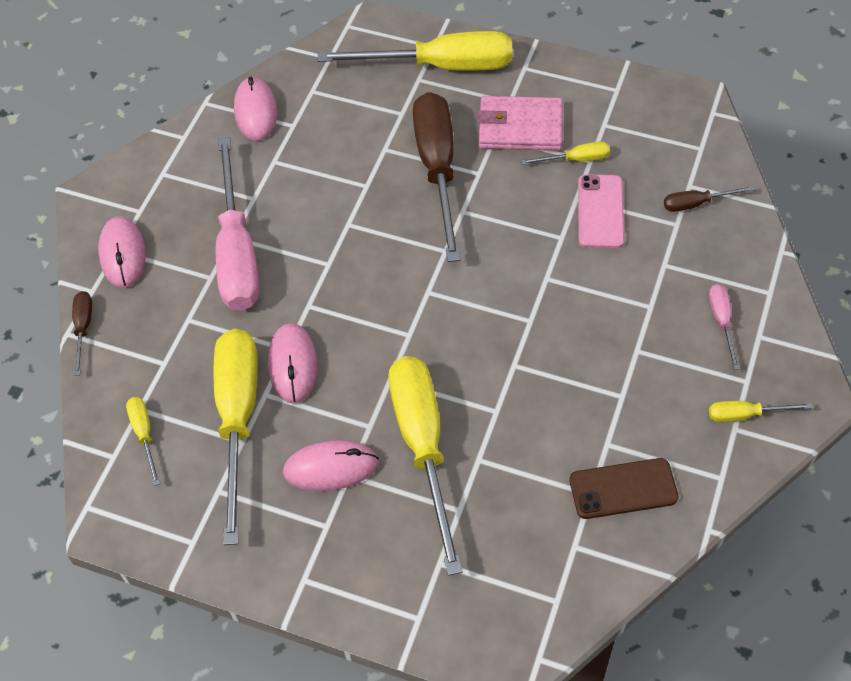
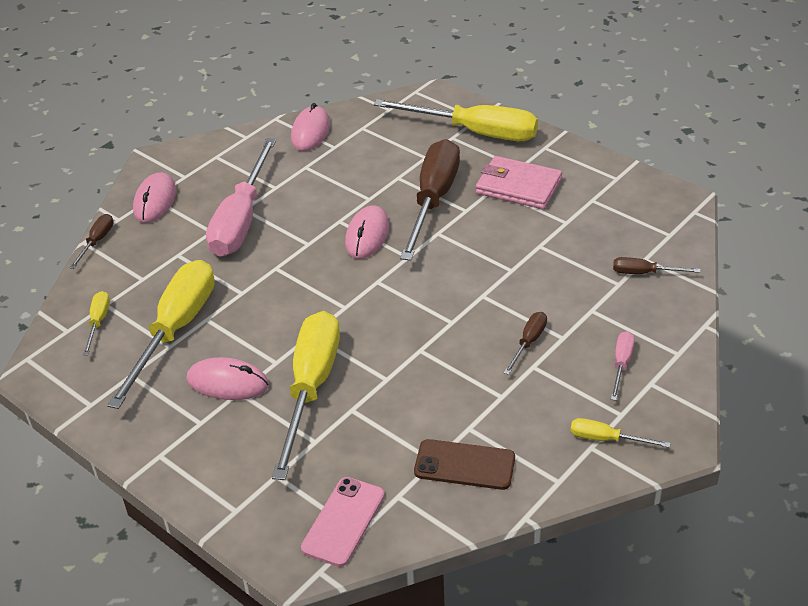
camera: 20 degrees right, 15 degrees down
pink mouse [268,323,317,403] -> pink mouse moved to [345,206,389,259]
yellow screwdriver [521,141,610,165] -> none
pink phone [578,174,624,248] -> pink phone moved to [301,477,385,567]
none -> brown screwdriver [504,312,547,375]

